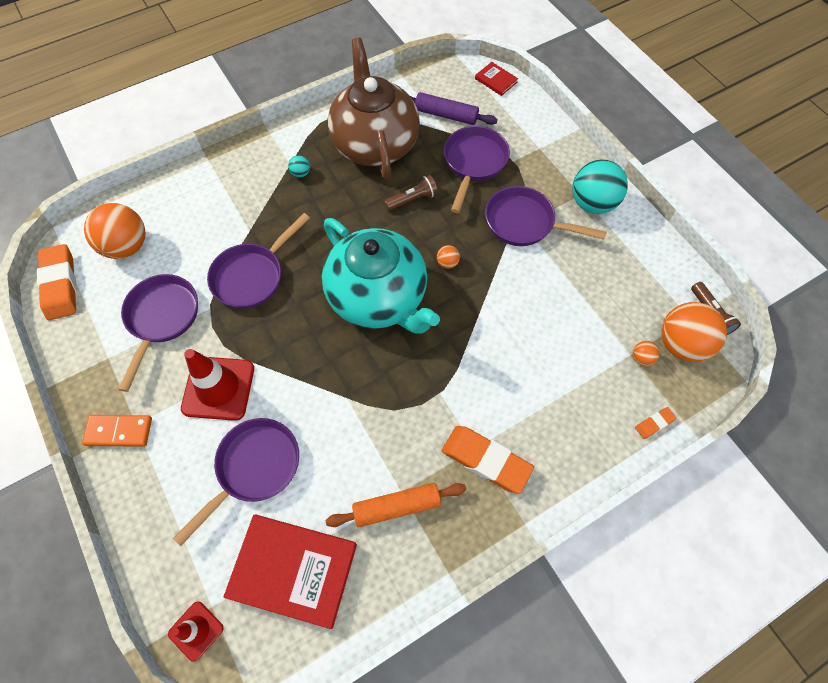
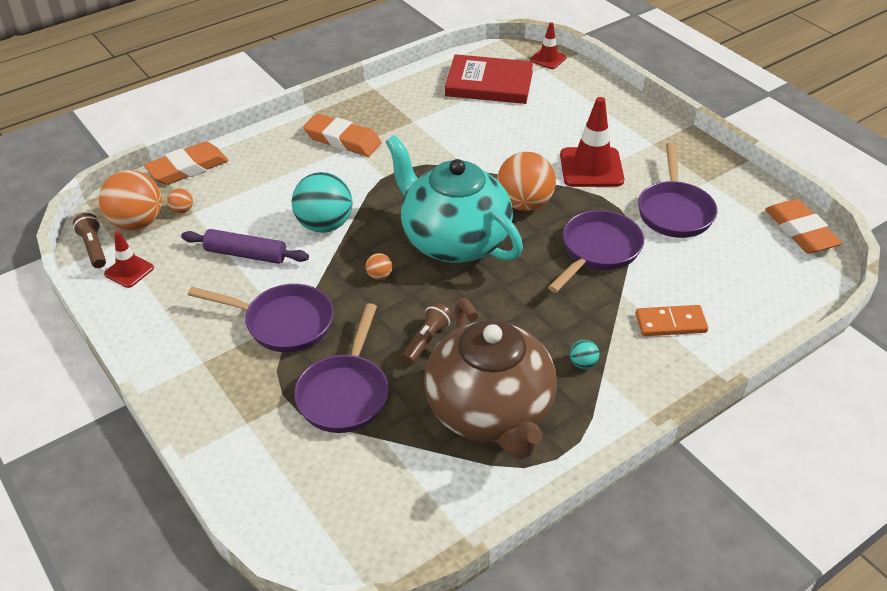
camera: 175 degrees right, 20 degrees down
orange domino [82,415,152,447] -> orange domino moved to [636,305,708,336]
orange ball [84,203,145,259] -> orange ball moved to [497,152,556,211]
purple pan [173,418,299,546] -> none
orange rolling pin [325,483,466,527] -> none
brown flashlight [384,175,438,211] -> brown flashlight turned 150 degrees clockwise [401,303,453,365]
purple rolling pin [409,92,498,125] -> purple rolling pin moved to [181,229,309,264]
red book [475,62,518,96] -> none
turquoise ball [572,159,628,214] -> turquoise ball moved to [292,172,353,233]
orange eraser [635,407,676,439] -> orange eraser [144,141,229,185], size x2.16
none -> red traffic cone [104,231,154,288]

